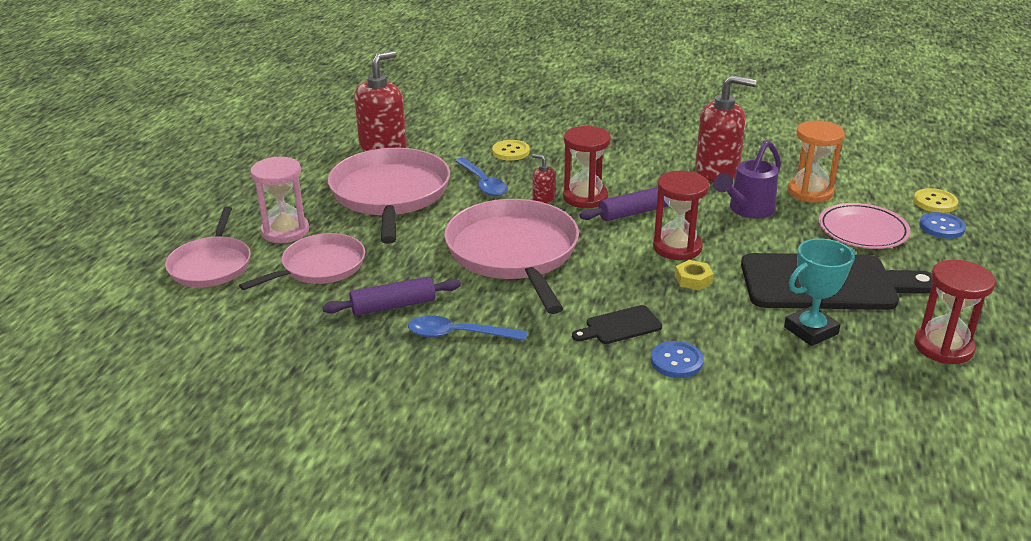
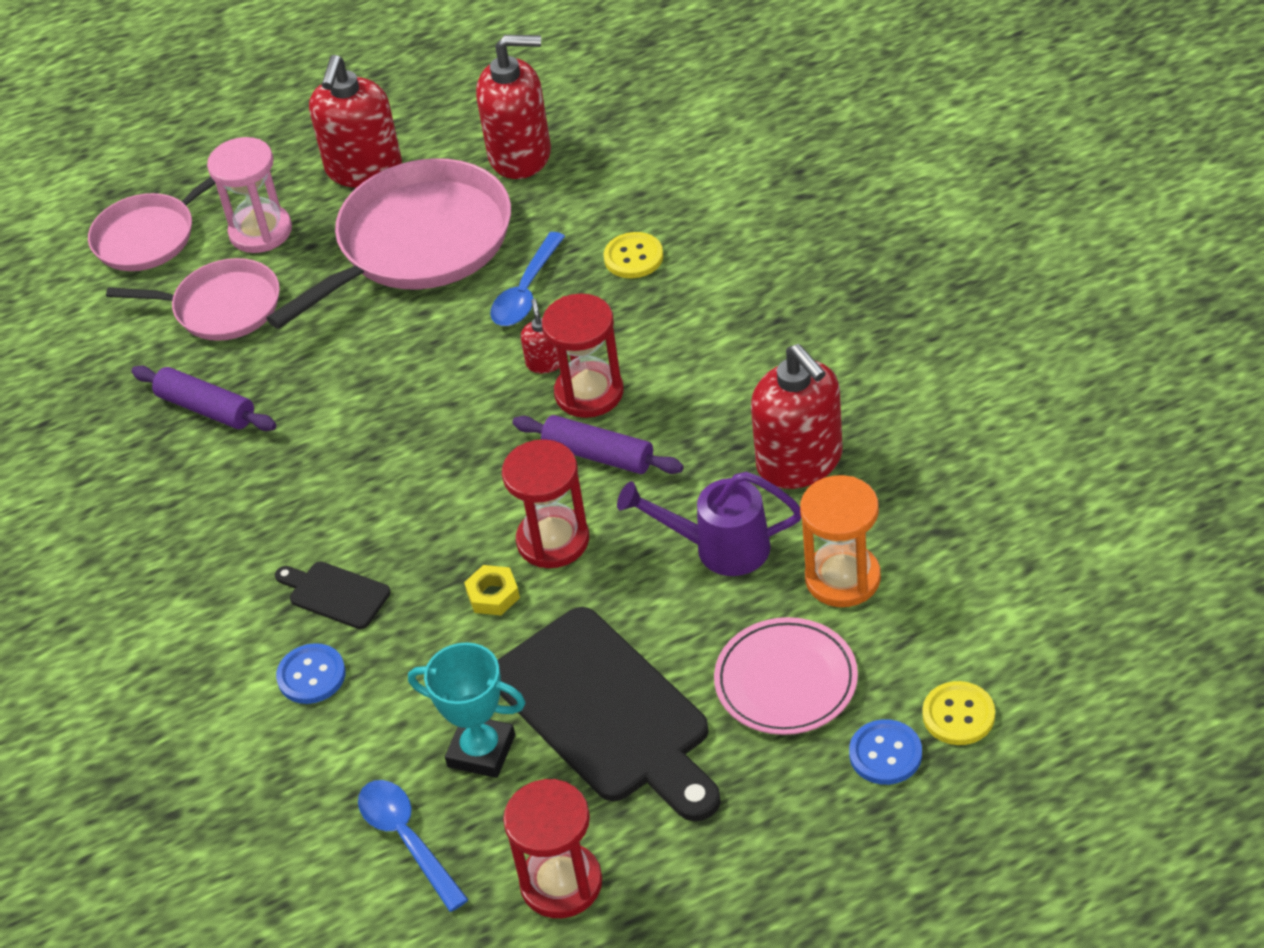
camera: 55 degrees right, 15 degrees up
blue spoon [408,315,527,341] -> blue spoon moved to [358,780,469,912]
pink pan [444,199,579,314] -> none
none -> red soap dispenser [309,55,402,188]

